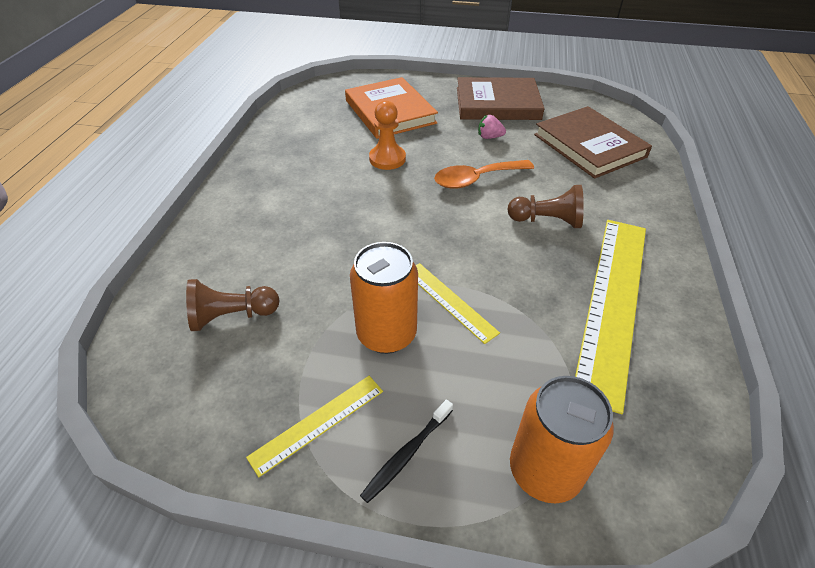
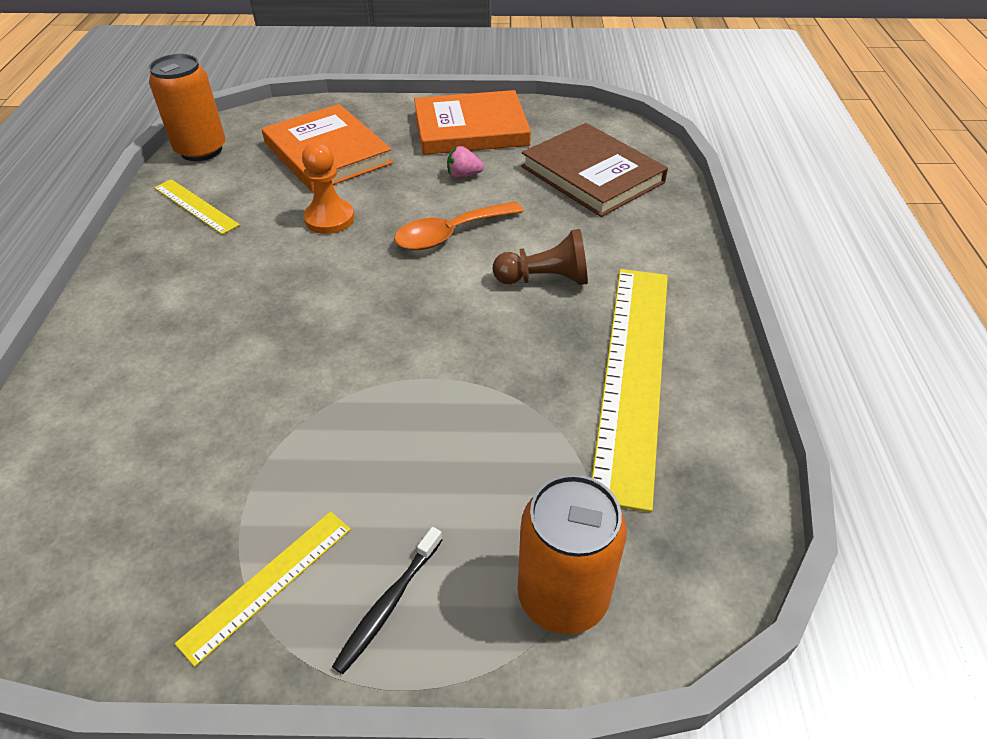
camera: 10 degrees left, 0 degrees up
brown pawn [186,279,280,331] -> none
orange can [350,242,418,354] -> orange can moved to [149,54,226,161]
yellow ruler [416,263,500,344] -> yellow ruler moved to [154,179,240,235]
brown book [457,77,544,120] -> orange book [414,90,531,155]

